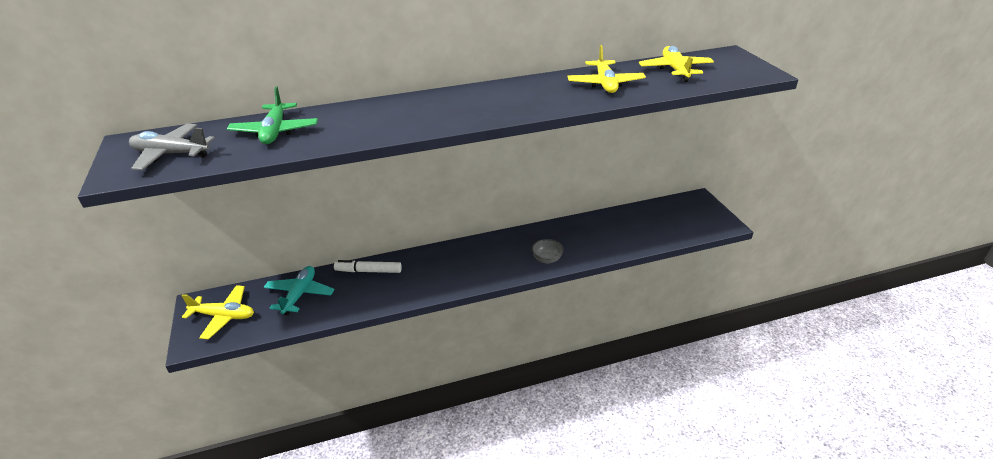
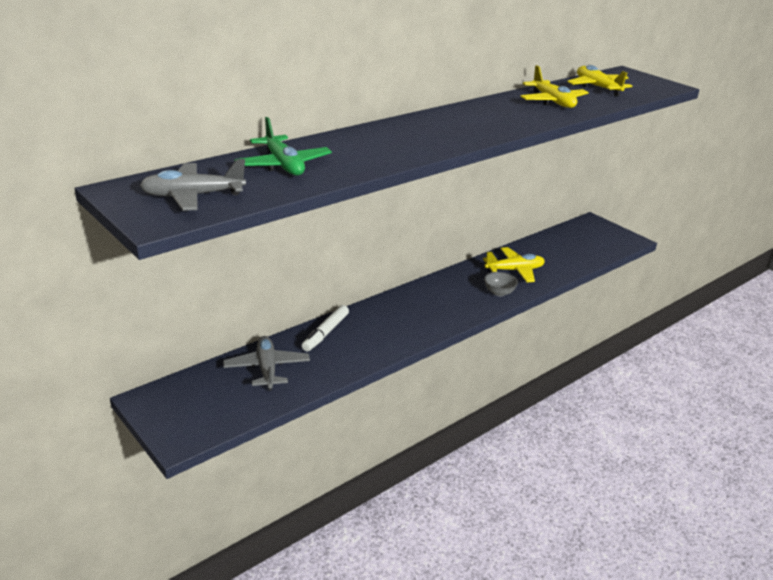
camera: 25 degrees left, 5 degrees down
yellow plane [181,285,254,339] -> yellow plane moved to [483,247,545,282]
turquoise plane [264,266,335,315] -> grey plane [223,336,310,391]
white marker [334,260,402,273] -> white marker turned 45 degrees counterclockwise [302,305,349,352]

